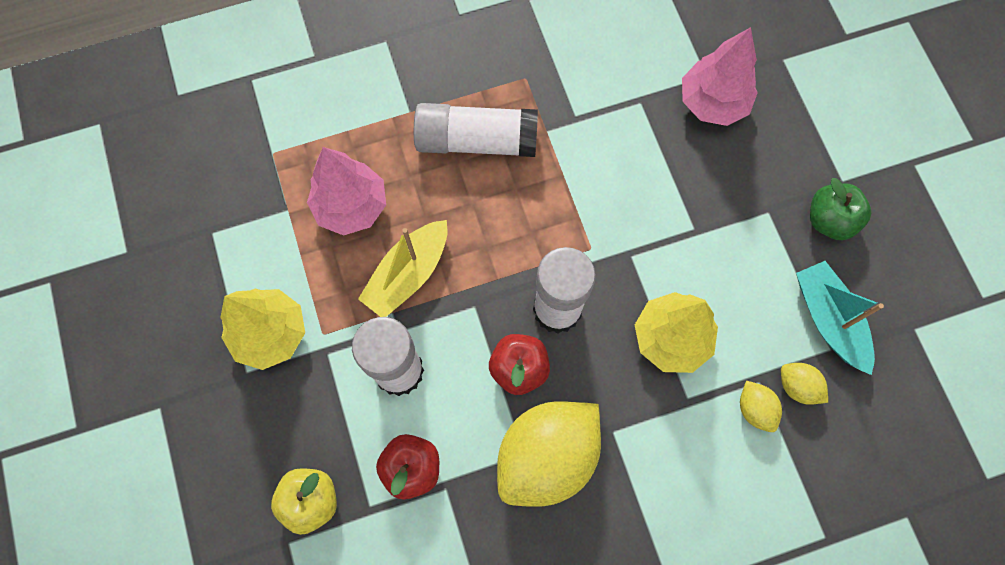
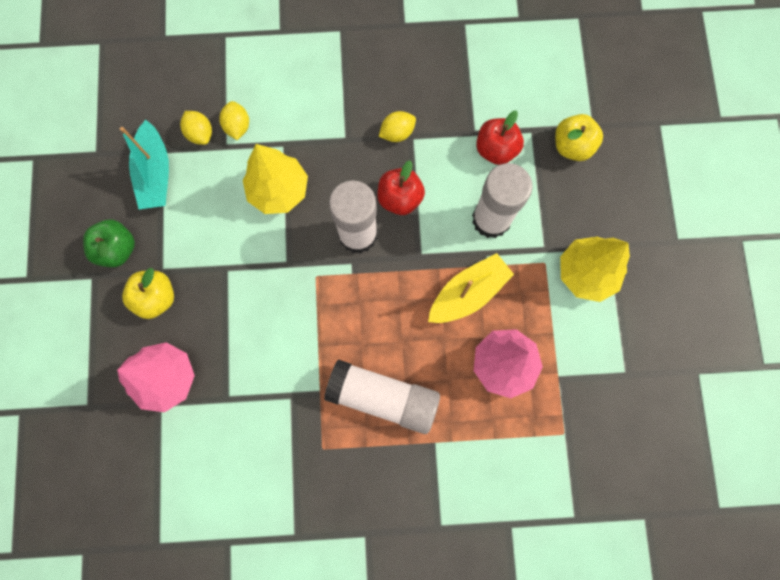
camera: 165 degrees left, 5 degrees up
yellow lemon [497,401,601,507] -> yellow lemon [379,111,416,142], size x0.43
none -> yellow apple [122,268,174,319]

